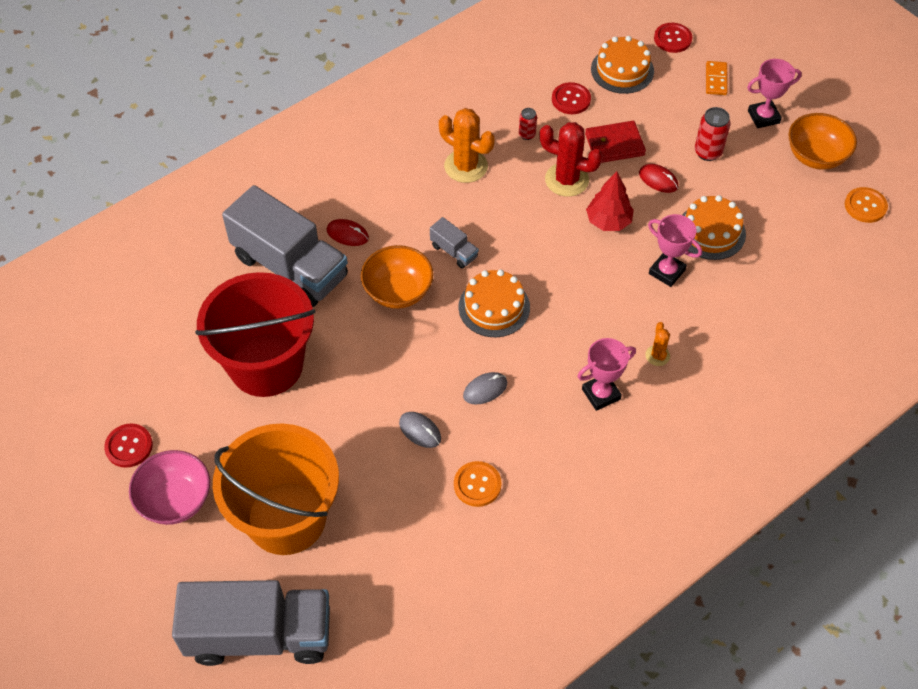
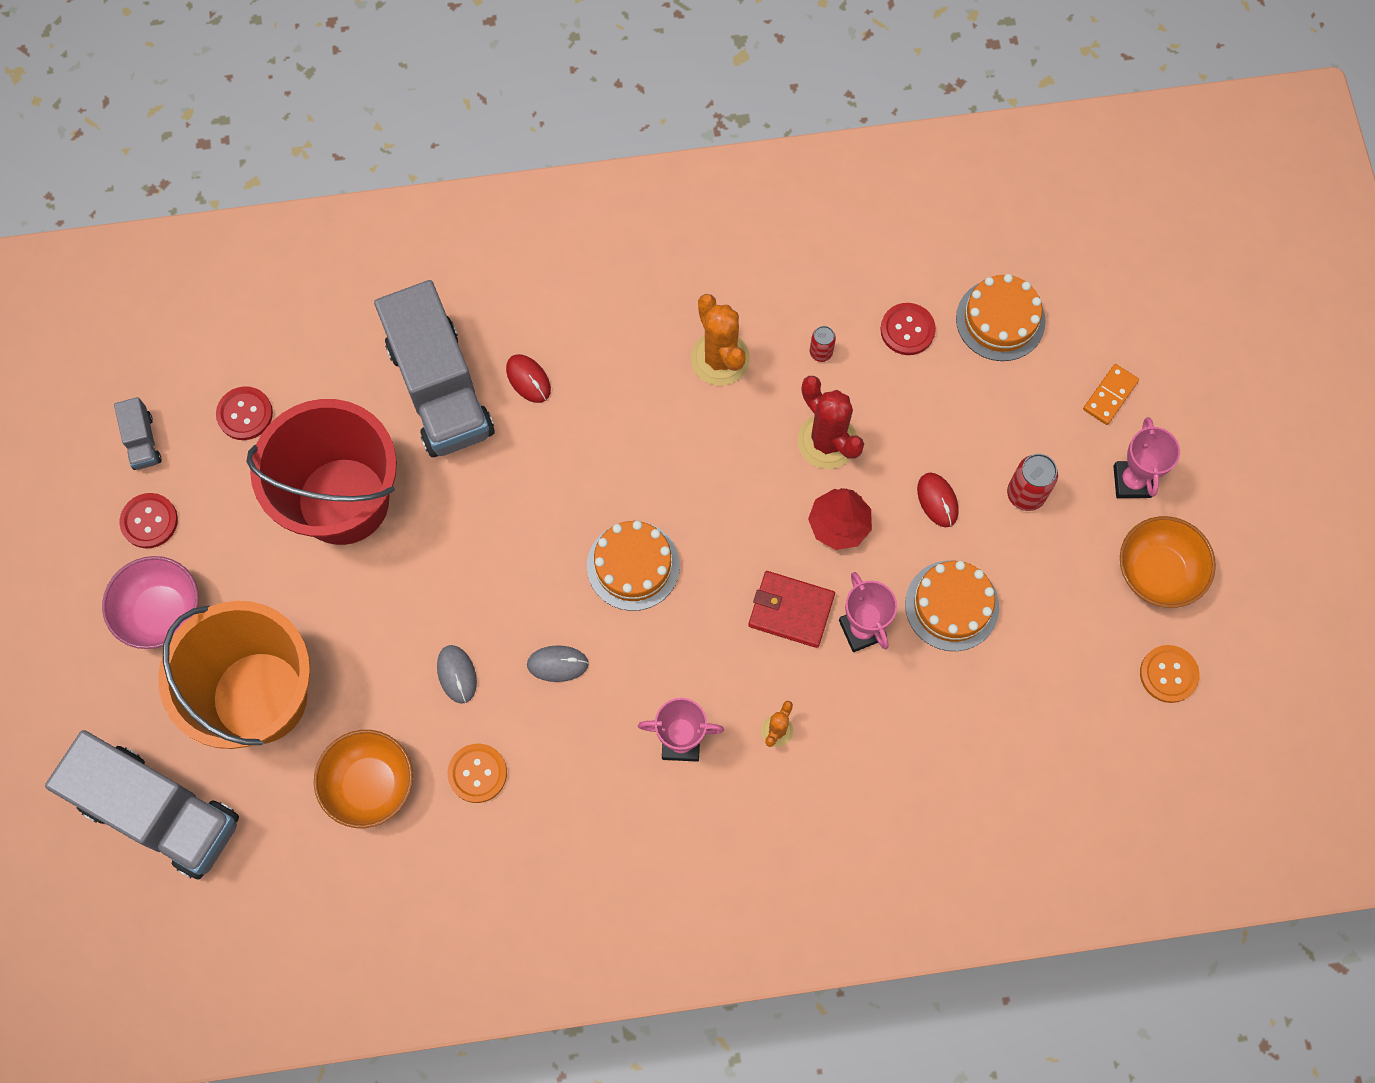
camera: 30 degrees right, 15 degrees up
orange bowl [361,245,434,309] -> orange bowl moved to [314,730,413,828]
grey truck [430,217,479,269] -> grey truck moved to [114,397,162,470]
red wallet [585,121,646,163] -> red wallet moved to [748,571,835,648]
red button [654,23,692,53] -> red button moved to [216,386,273,440]
pink trophy [747,59,802,128] -> pink trophy turned 75 degrees clockwise [1113,417,1180,498]

